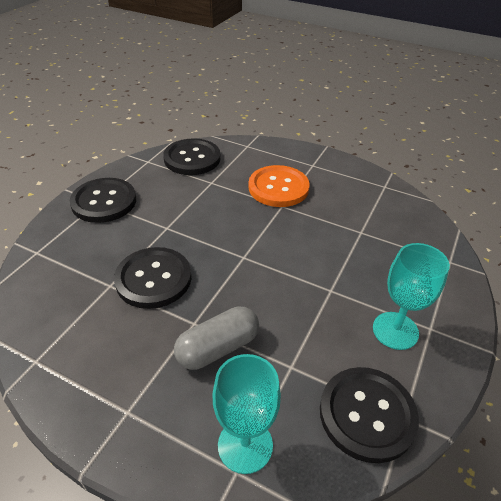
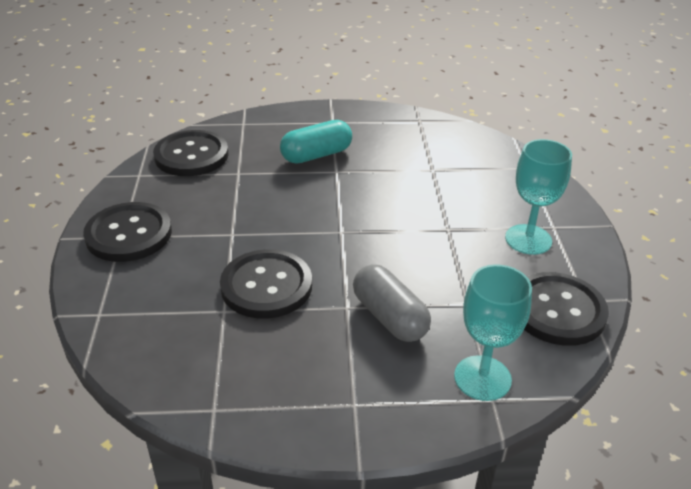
camera: 30 degrees left, 5 degrees down
grey capsule [174,306,259,370] -> grey capsule turned 60 degrees counterclockwise [353,264,431,342]
orange button [248,165,310,207] -> turquoise capsule [280,120,352,164]

